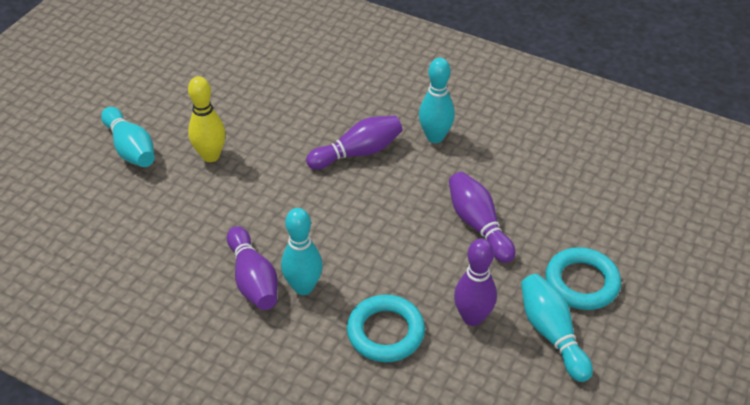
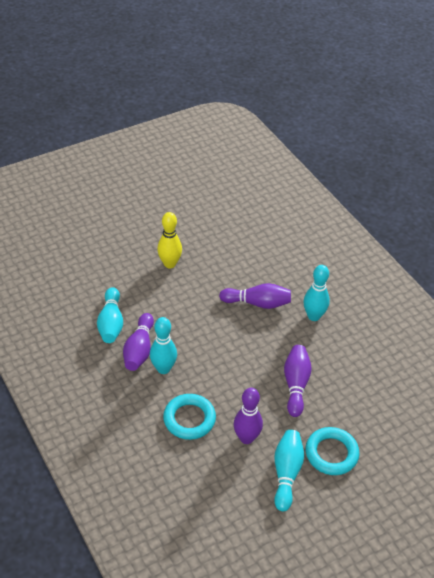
camera: 30 degrees right, 0 degrees up
turquoise bowling pin [101,107,155,167] -> turquoise bowling pin moved to [97,287,123,343]

